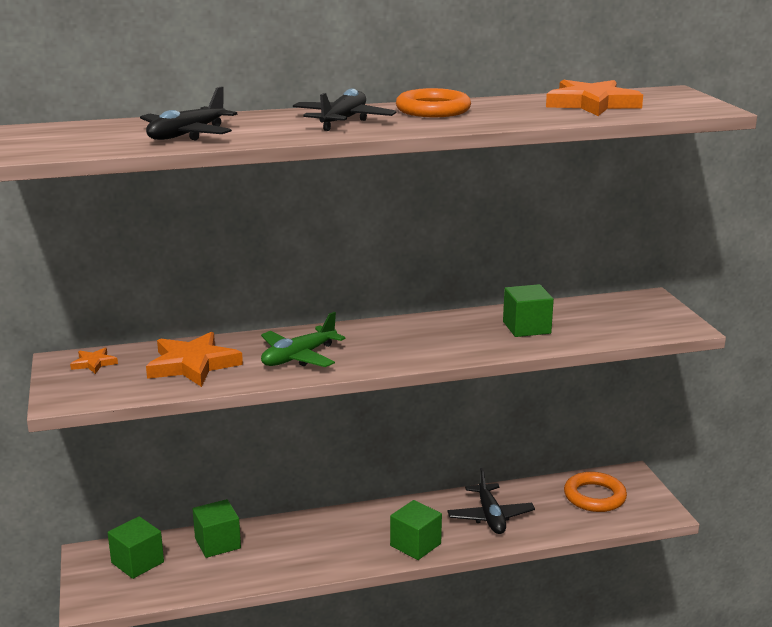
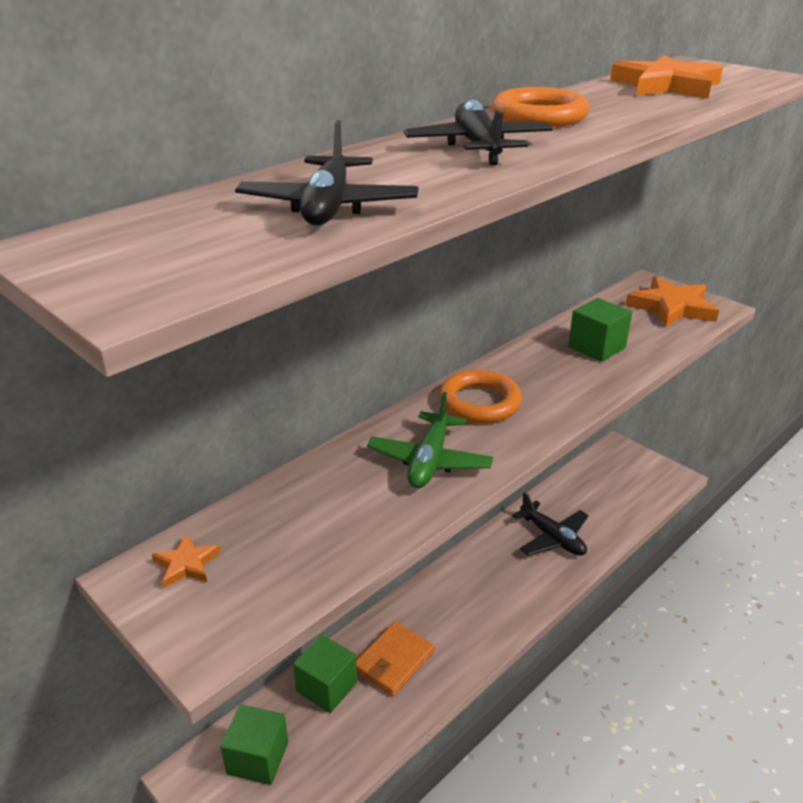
camera: 30 degrees left, 10 degrees up
orange star [146,332,243,387] -> orange star moved to [626,276,719,328]
green cube [390,500,442,560] -> none
orange ring [564,472,627,512] -> orange ring moved to [439,370,522,423]
none -> orange wallet [356,621,435,696]

